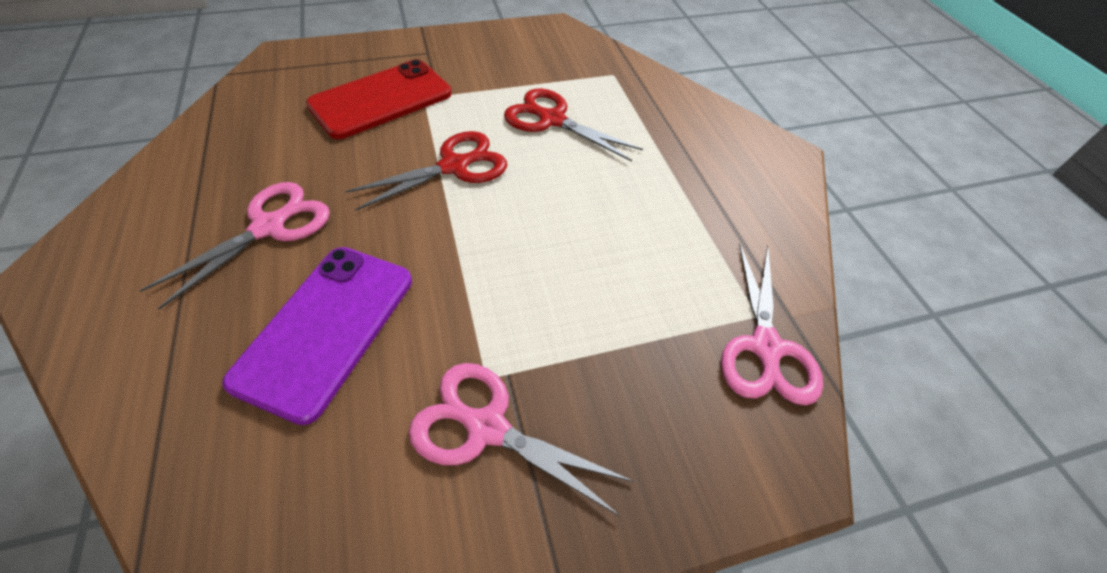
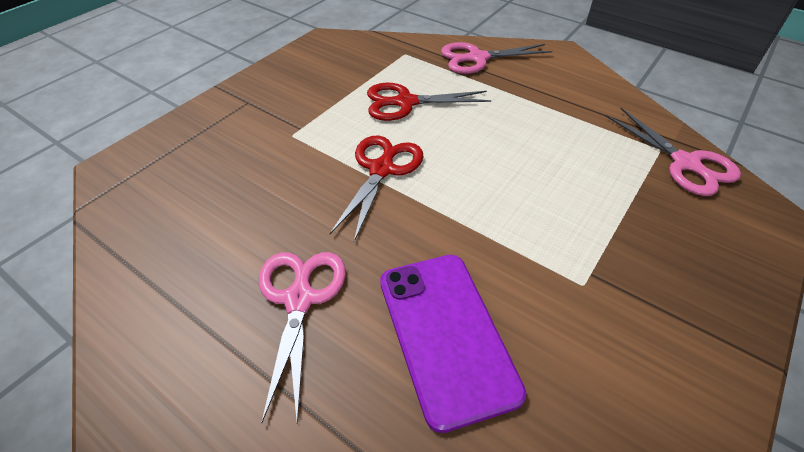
camera: 35 degrees left, 5 degrees down
red phone [306,60,452,139] -> none
pink scissors [409,363,634,516] -> pink scissors moved to [441,42,552,74]

